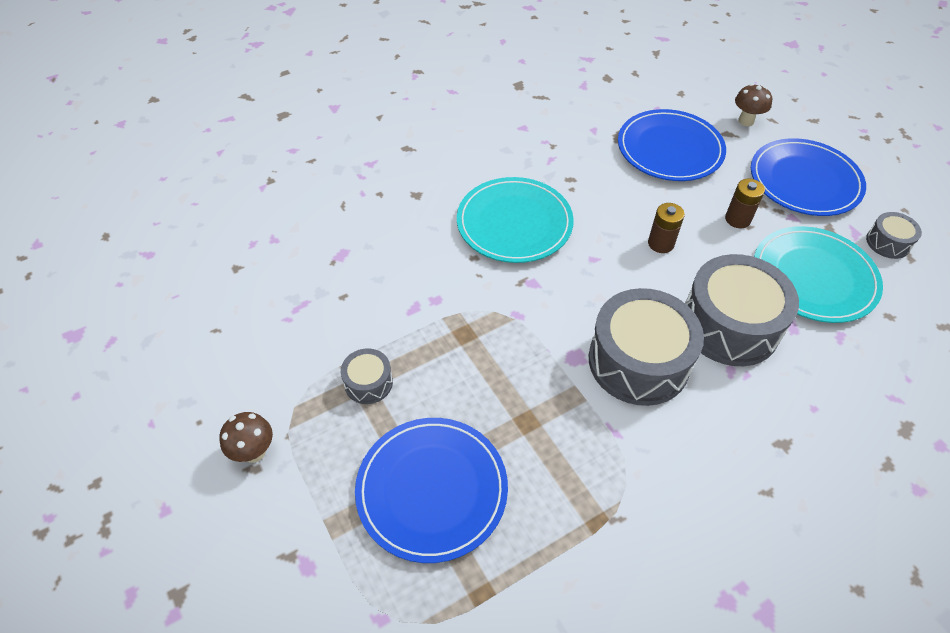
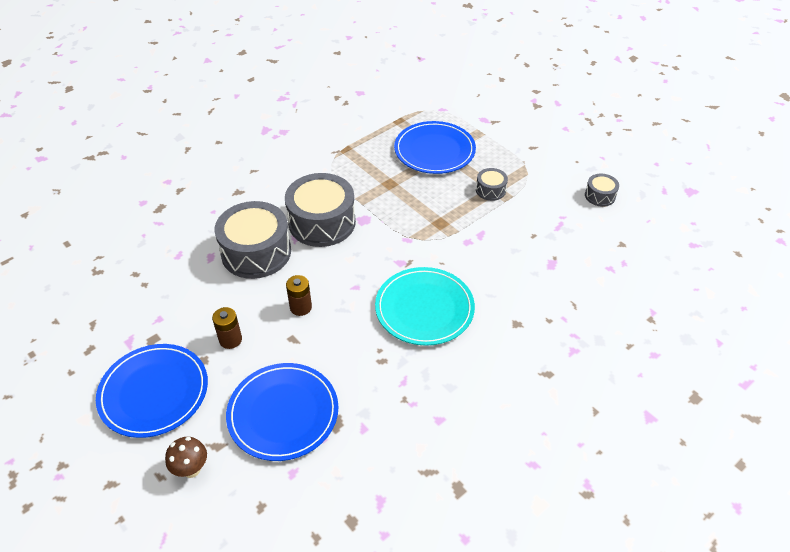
camera: 170 degrees right, 5 degrees down
brown mushroom [219,412,273,463] -> none
turquoise plate [754,226,883,323] -> none
grey drum [866,212,922,259] -> grey drum moved to [585,174,619,207]

